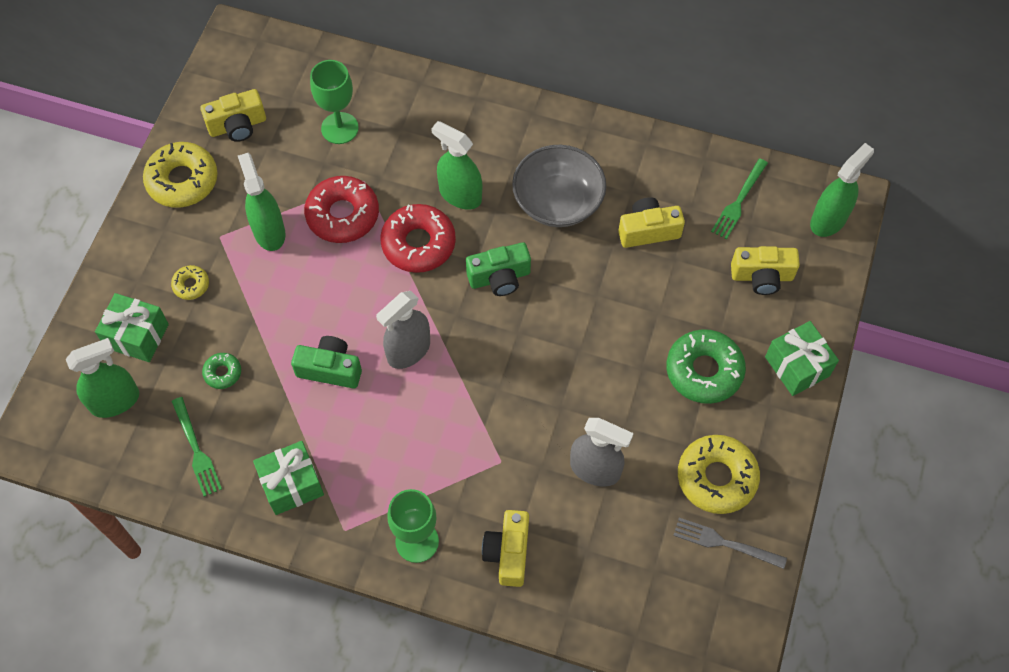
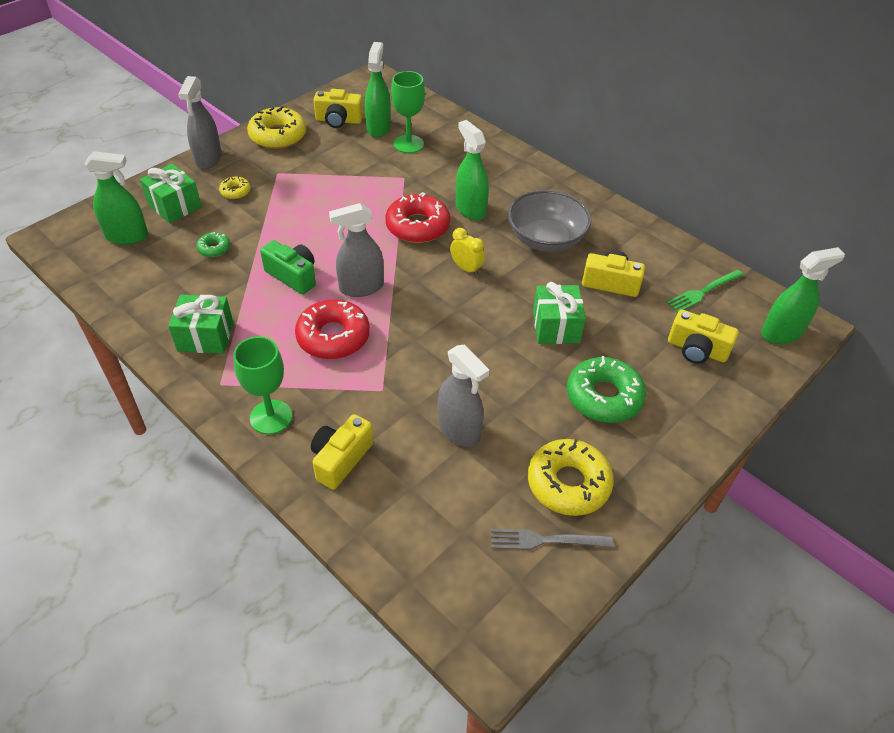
camera: 25 degrees right, 15 degrees down
green fork [171,397,222,497] -> none
green spray bottle [238,153,286,251] -> green spray bottle moved to [365,42,391,137]
red donut [304,176,379,243] -> red donut moved to [295,300,370,359]
green camera [466,242,531,296] -> yellow clock [450,228,485,276]
grey fork [673,518,787,569] -> grey fork turned 45 degrees counterclockwise [491,529,613,550]
green gift [765,321,839,396] -> green gift moved to [533,282,586,344]
none -> grey spray bottle [178,76,222,169]

